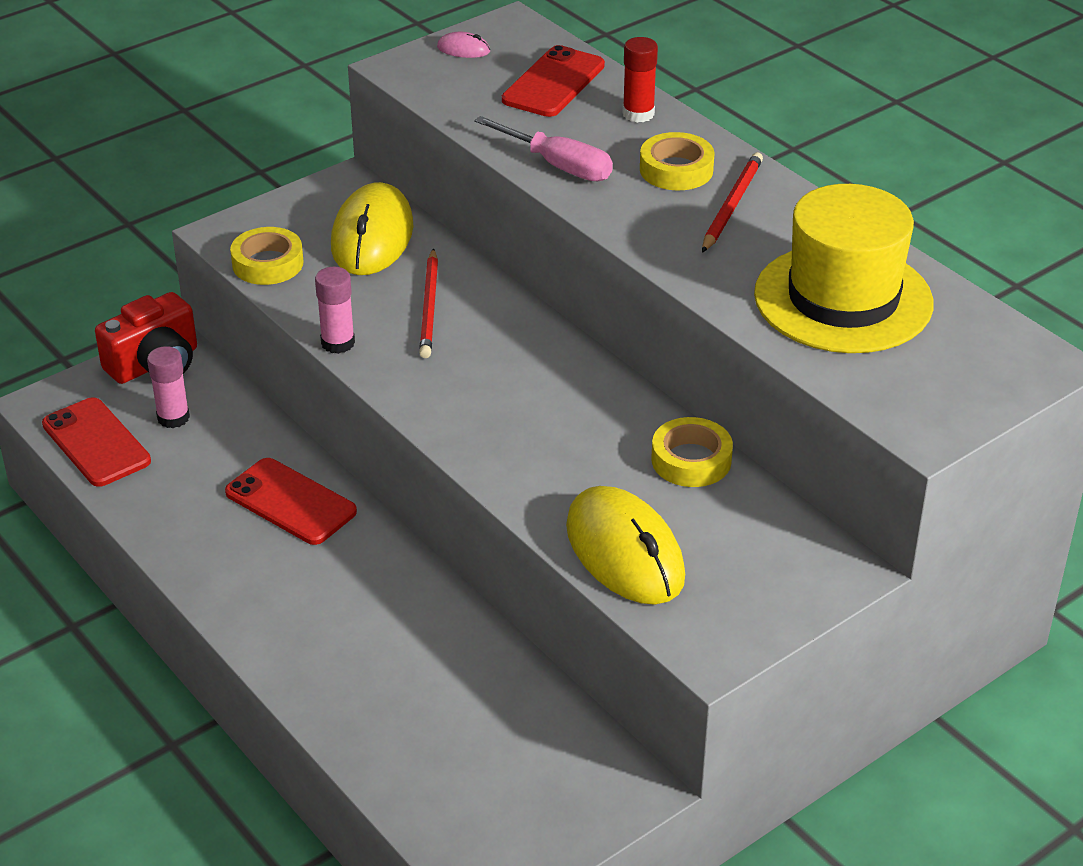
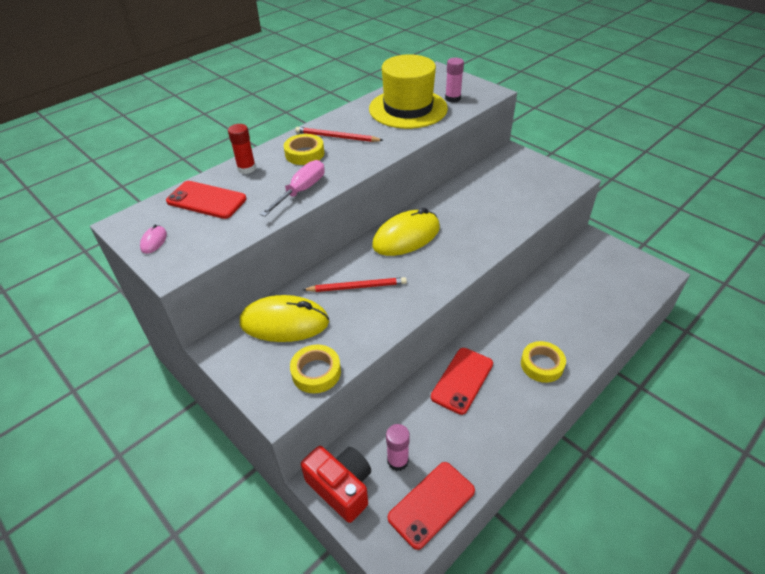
camera: 95 degrees left, 5 degrees up
pink glue stick [315,267,355,354] -> pink glue stick moved to [445,58,464,103]
yellow mouse [566,486,685,605] -> yellow mouse moved to [372,208,440,256]
yellow tape [651,417,733,487] -> yellow tape moved to [521,341,566,383]

